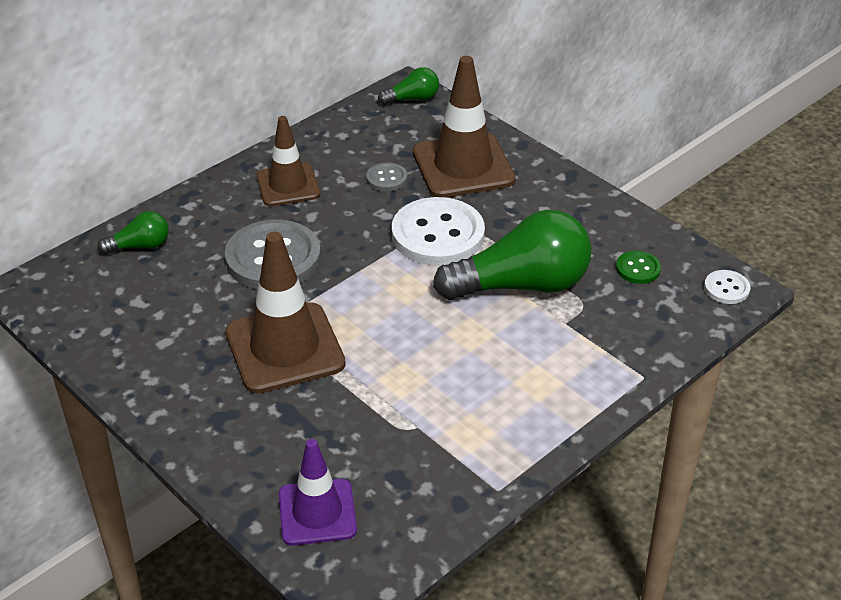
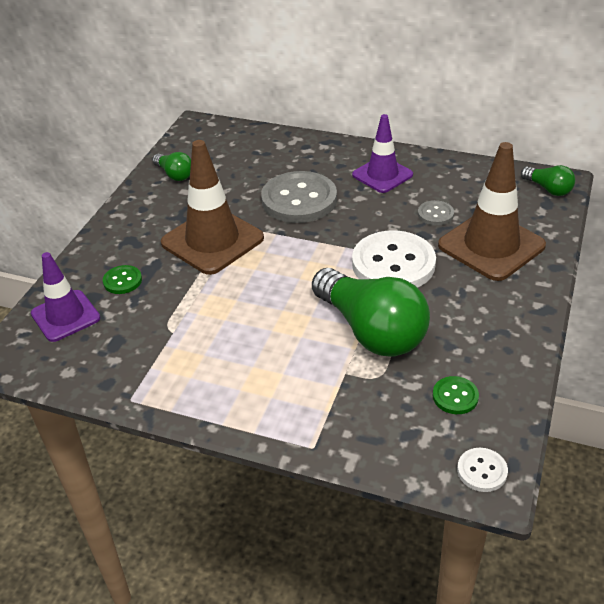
camera: 65 degrees right, 0 degrees up
green light bulb [97,211,169,255] -> green light bulb moved to [152,152,191,181]
brown traffic cone [256,116,320,206] -> purple traffic cone [352,114,413,193]
none -> green button [103,265,142,294]

